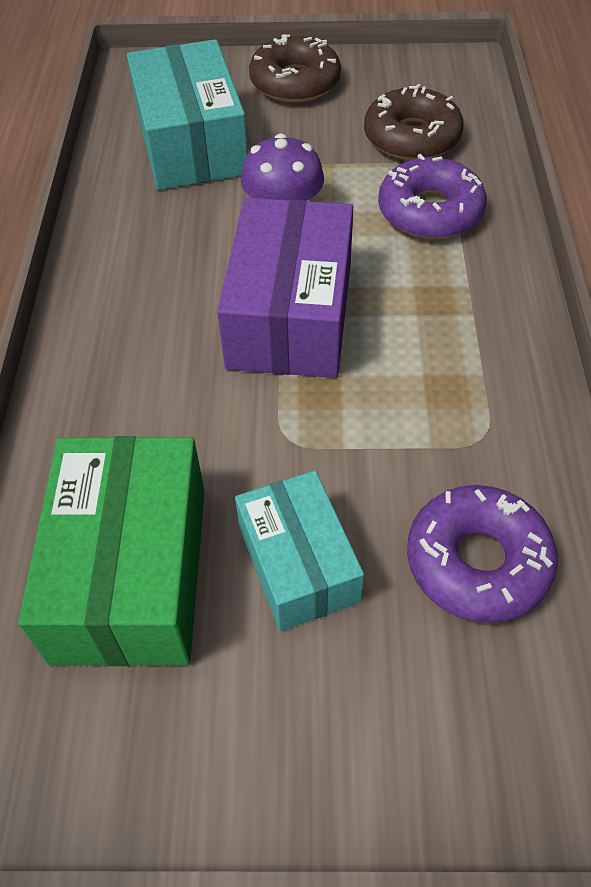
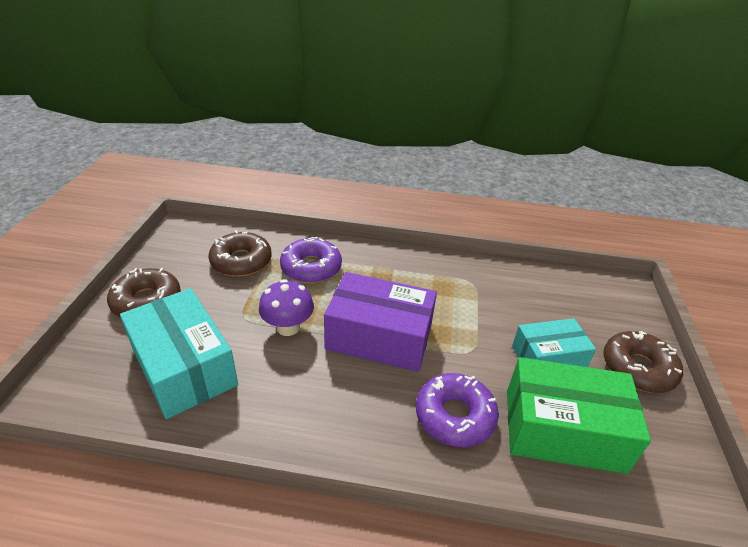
camera: 85 degrees left, 15 degrees down
turquoise box [127,39,248,190] -> turquoise box turned 60 degrees clockwise [120,288,238,419]
purple donut [407,485,558,623] -> purple donut moved to [416,373,499,447]
none -> brown donut [603,331,683,393]

